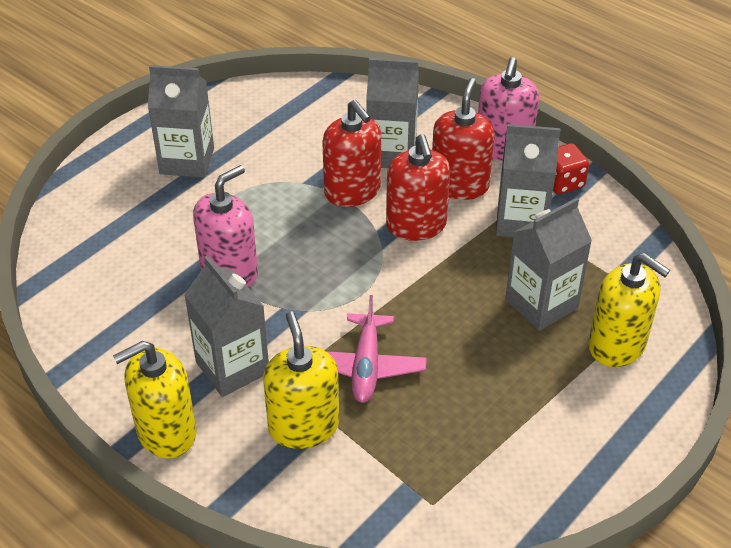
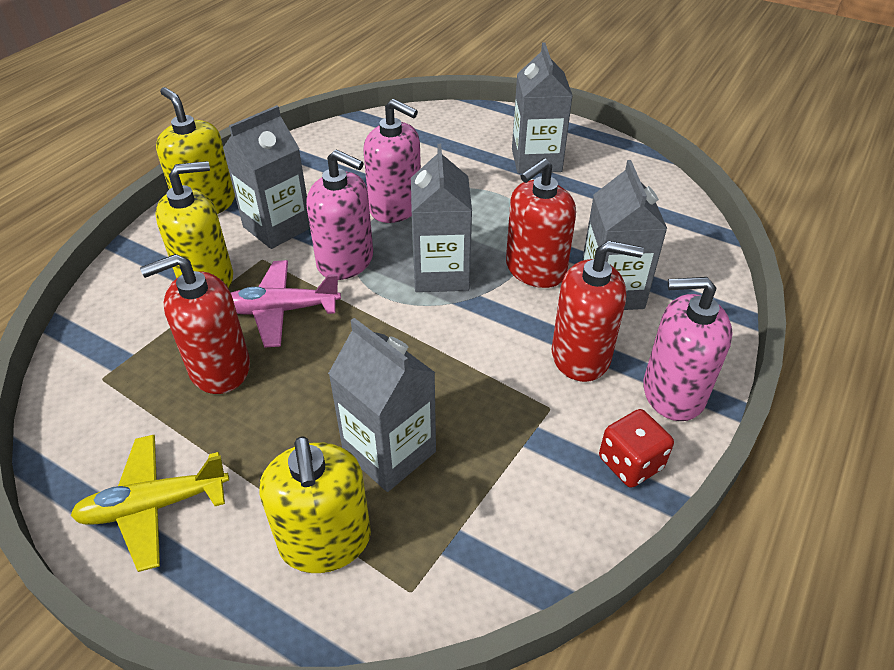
camera: 80 degrees right, 0 degrees up
red soap dispenser [386,134,450,241] -> red soap dispenser moved to [140,254,250,394]
grey carton [496,124,561,237] -> grey carton moved to [411,144,472,292]
yellow soap dispenser [588,253,670,367] -> yellow soap dispenser turned 45 degrees counterclockwise [259,436,371,573]
none -> yellow plane [70,435,229,572]
none -> pink soap dispenser [306,149,373,280]

